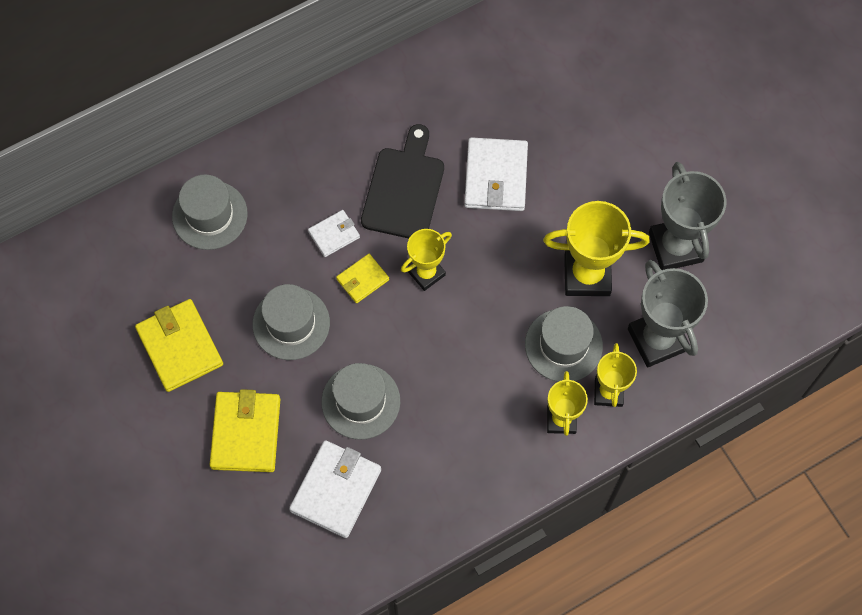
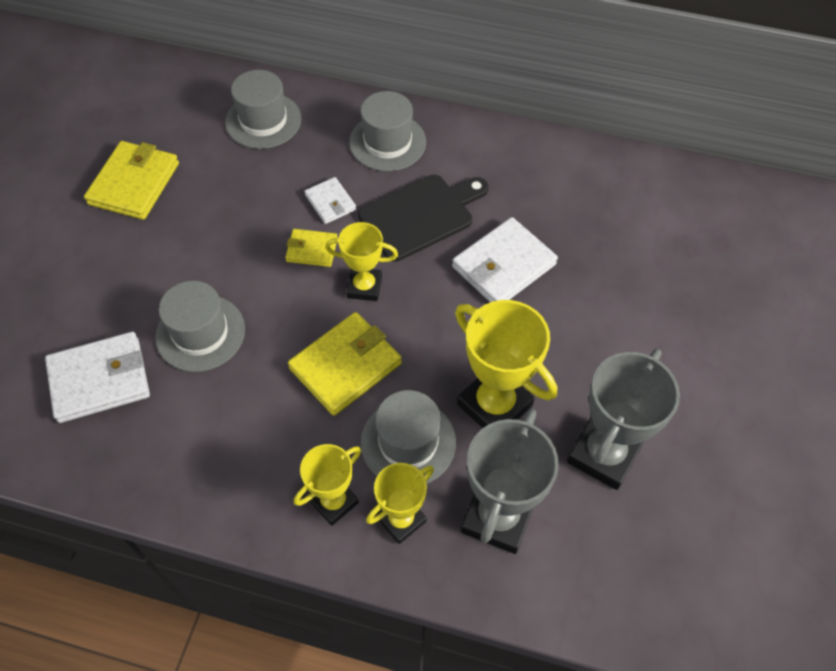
camera: 45 degrees right, 10 degrees down
yellow wallet [210,389,280,472] -> yellow wallet moved to [288,312,402,416]
grey hat [252,284,330,360] -> grey hat moved to [349,91,426,171]
white wallet [308,210,360,257] -> white wallet turned 45 degrees clockwise [304,177,356,224]

